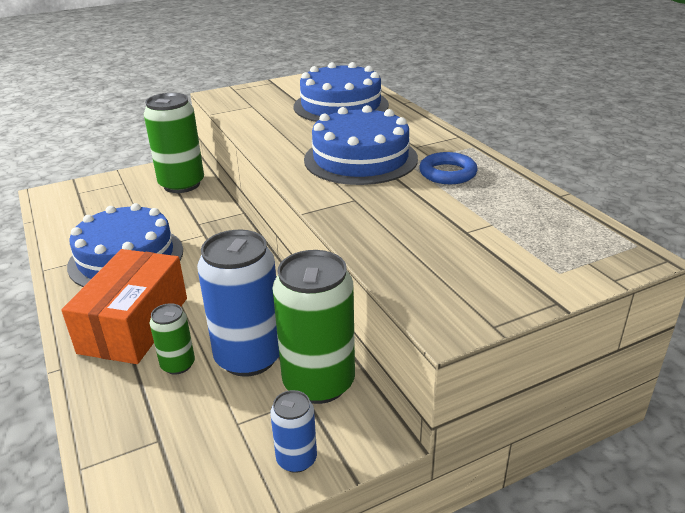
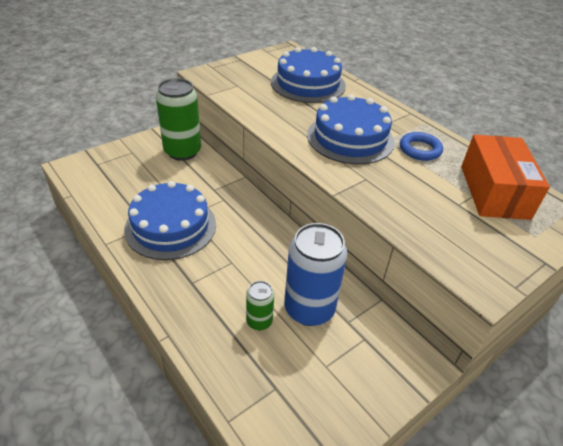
camera: 15 degrees left, 10 degrees up
orange box [61,249,187,364] -> orange box moved to [461,135,550,220]
blue can [270,390,317,473] -> none
green can [273,250,355,404] -> none

